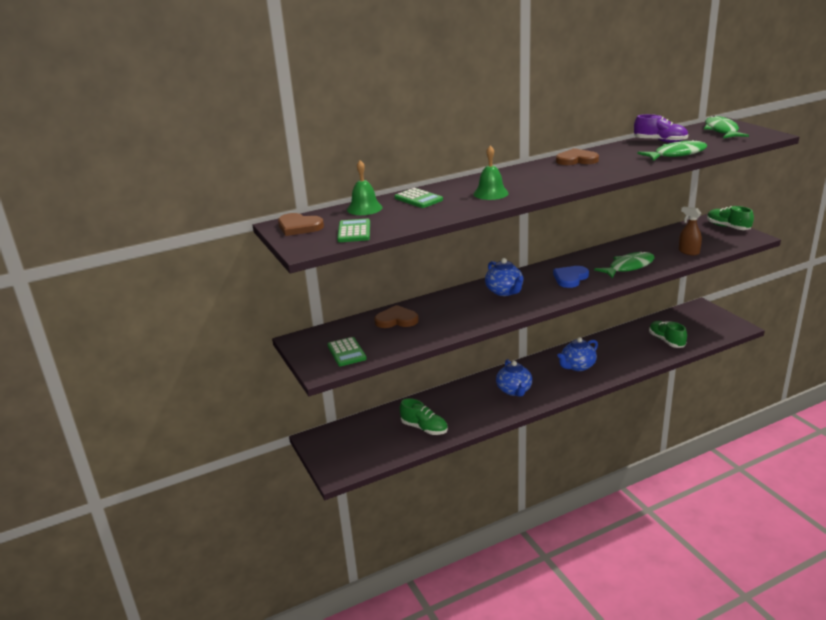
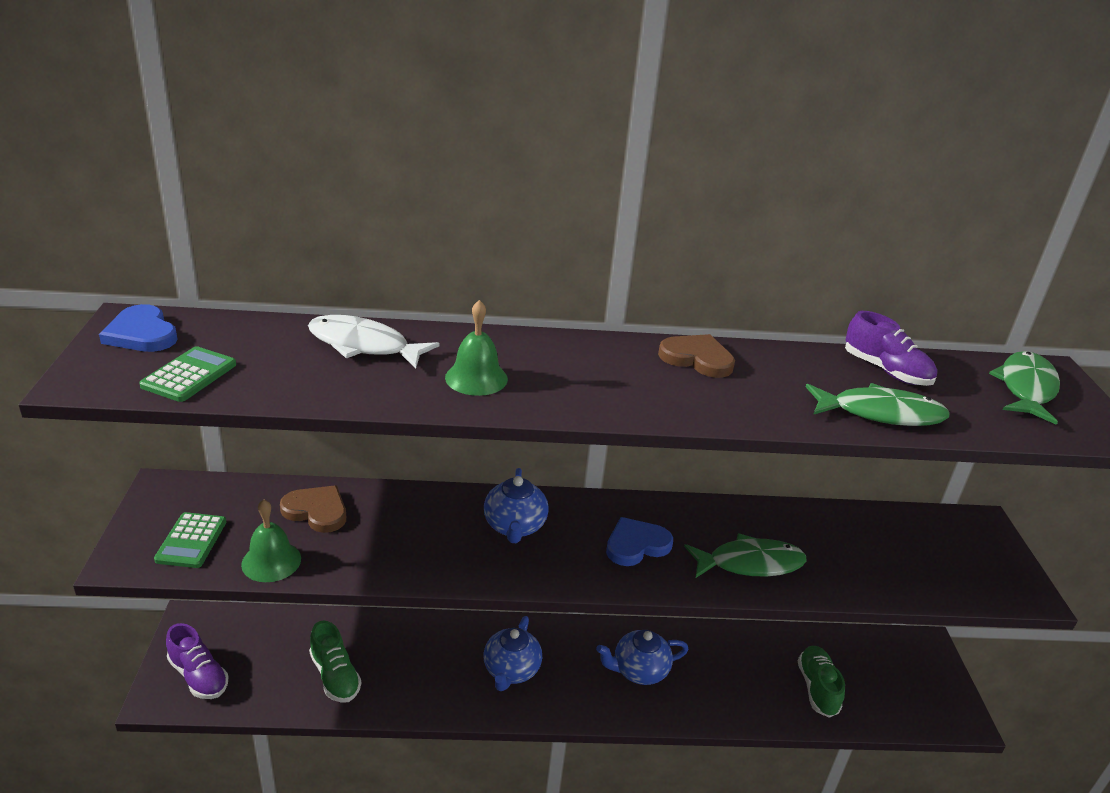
camera: 20 degrees right, 5 degrees up
brown heart [278,213,324,236] -> blue heart [99,304,178,352]
green bell [347,160,383,215] -> green bell moved to [241,499,301,582]
green calculator [395,188,443,208] -> white fish [308,315,440,369]
brown spray bottle [679,207,702,255] -> none
green shoe [707,206,754,230] -> none
none -> purple shoe [166,623,229,699]

